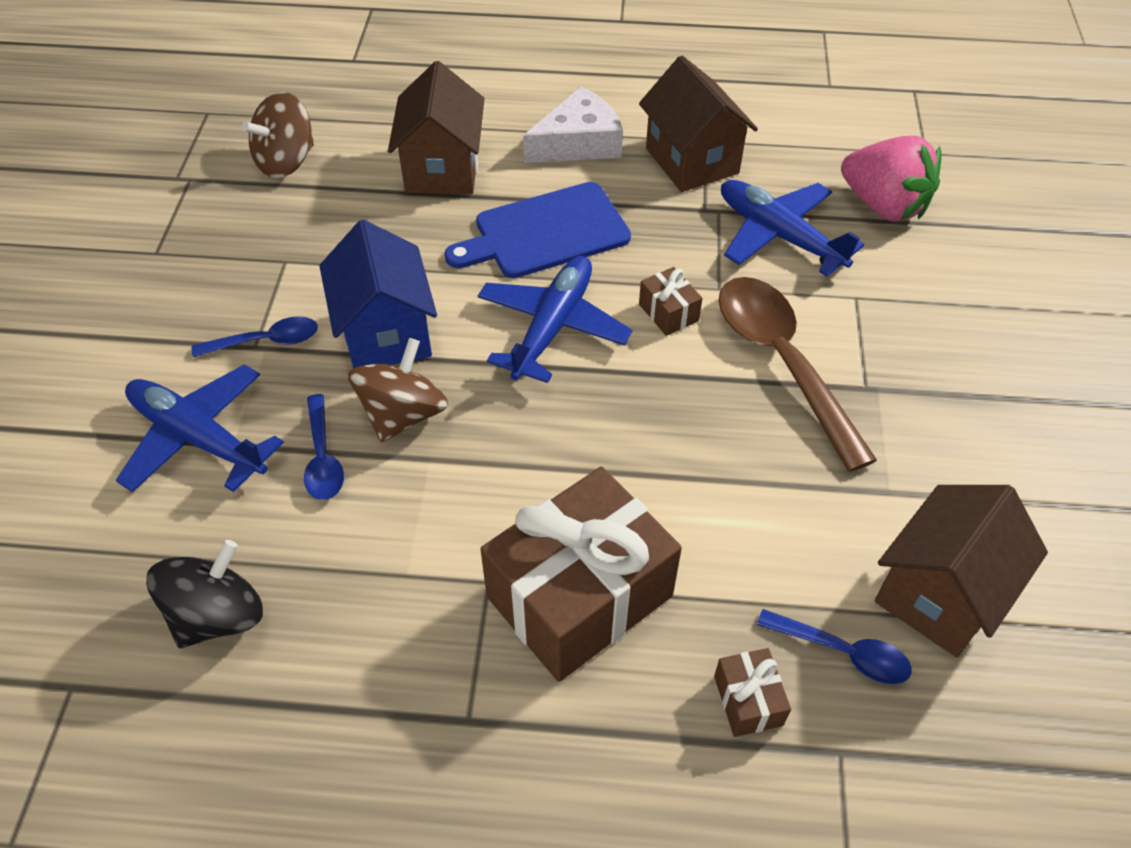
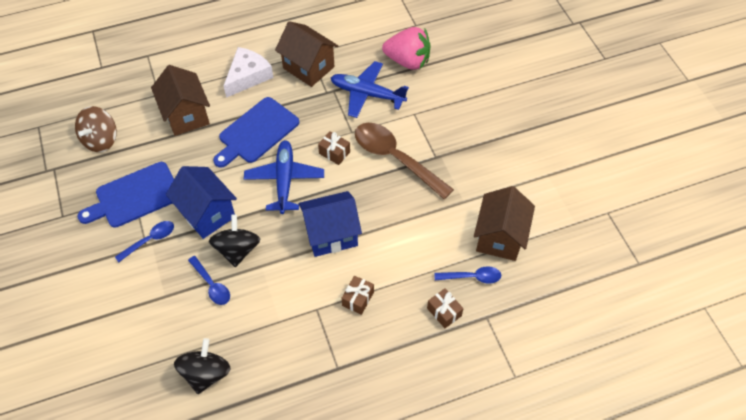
camera: 25 degrees left, 5 degrees up
blue plane [116,364,284,492] -> none
brown spinning top [348,338,448,443] -> black spinning top [209,214,260,267]
brown gift [481,466,682,682] -> brown gift [342,276,374,315], size x0.41
none -> blue cutting board [77,162,174,228]
none -> blue house [299,191,362,257]

